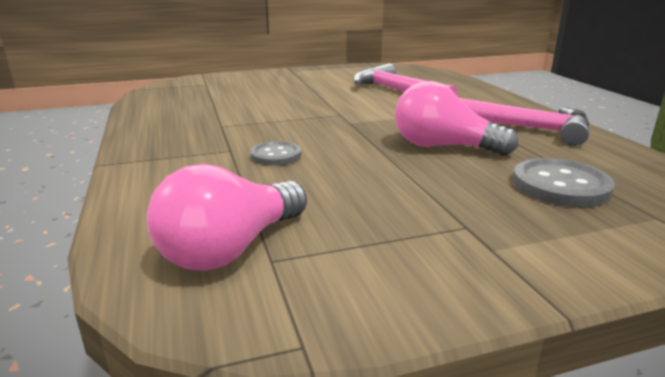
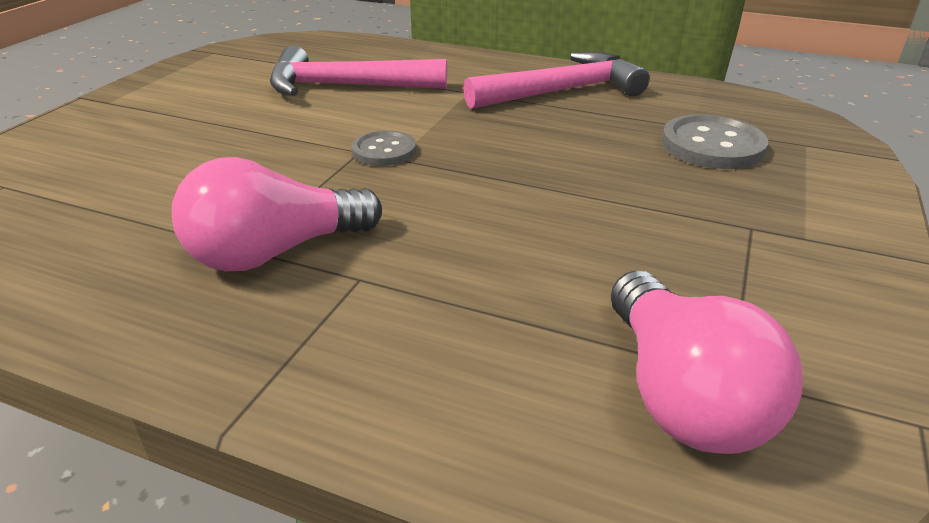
camera: 50 degrees left, 10 degrees up
grey button [250,141,301,166] -> grey button moved to [351,130,416,166]
pink light bulb [395,81,518,156] -> pink light bulb moved to [172,157,382,271]

